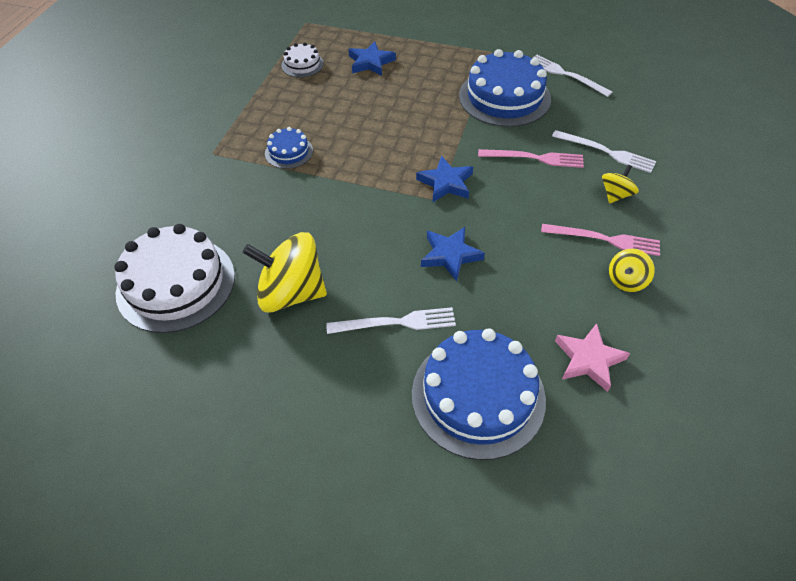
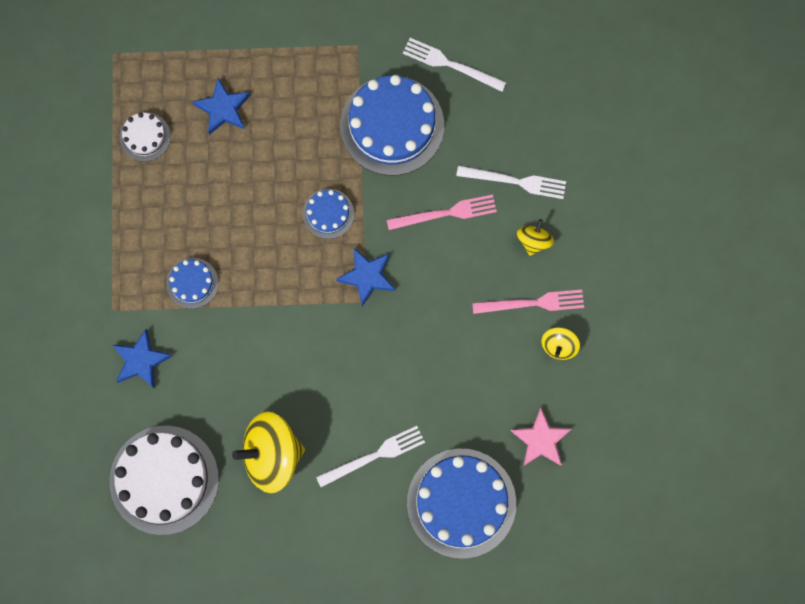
camera: 20 degrees left, 25 degrees up
blue star [421,227,485,281] -> blue star moved to [113,329,172,389]
none -> blue cake [303,189,354,239]

